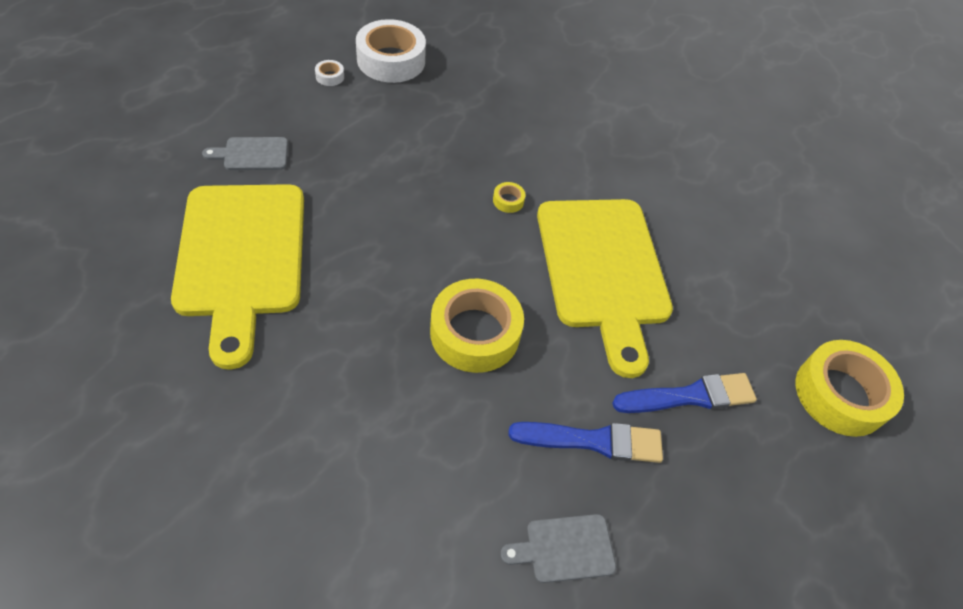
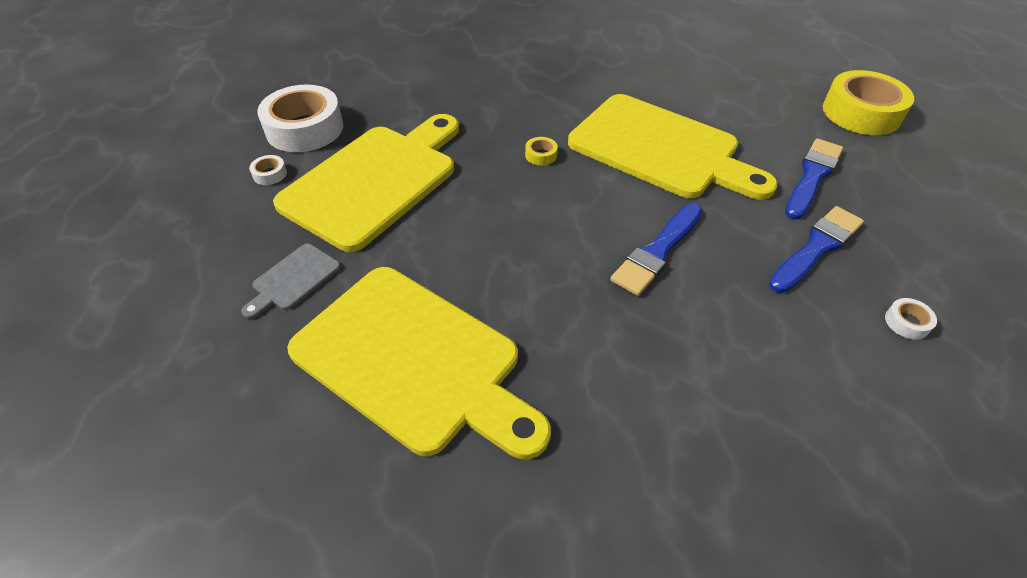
camera: 40 degrees left, 5 degrees down
yellow tape [430,279,524,373] -> blue brush [610,203,702,296]
grey cutting board [500,514,616,583] -> white tape [885,298,937,339]
none -> yellow cutting board [273,114,459,252]

